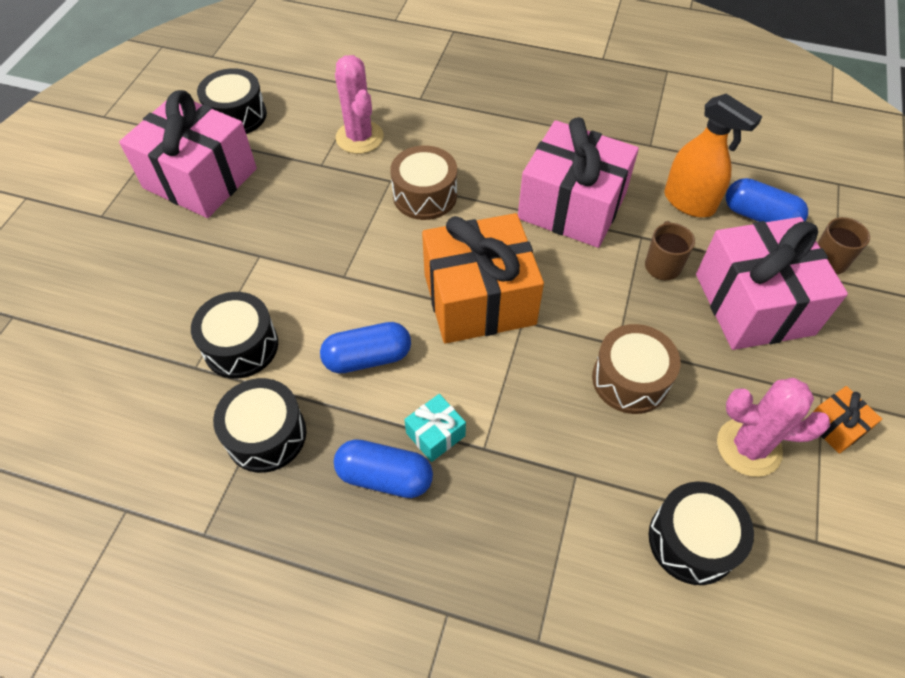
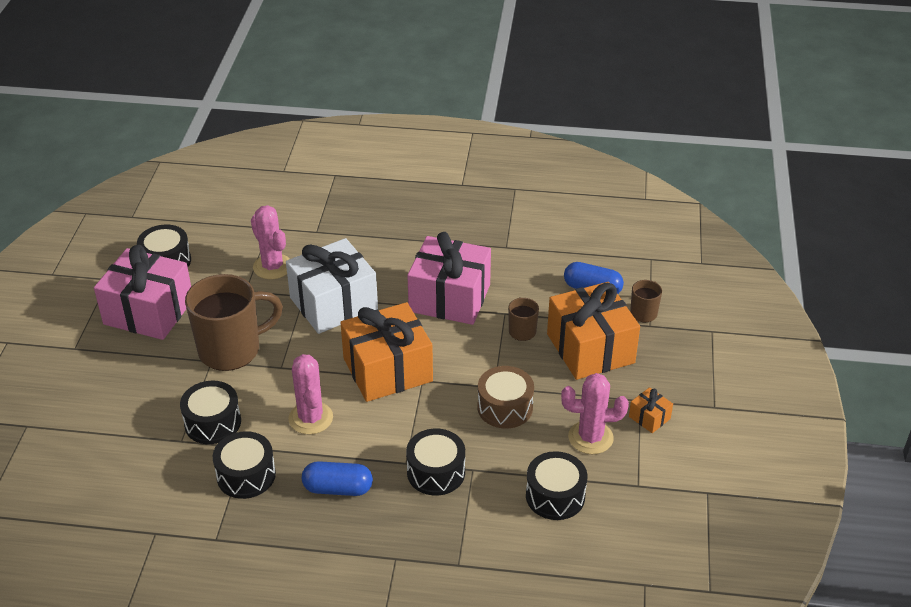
camera: 10 degrees left, 15 degrees down
blue capsule [320,322,411,374] -> pink cactus [288,354,333,435]
brown drum [390,145,457,220] -> white gift [286,238,378,334]
turquoise gift [404,394,466,462] -> none
orange spray bottle [664,94,762,217] -> none
pink gift [696,217,848,350] -> orange gift [547,282,640,380]
none -> brown mug [185,274,283,371]
none -> black drum [406,429,465,496]

